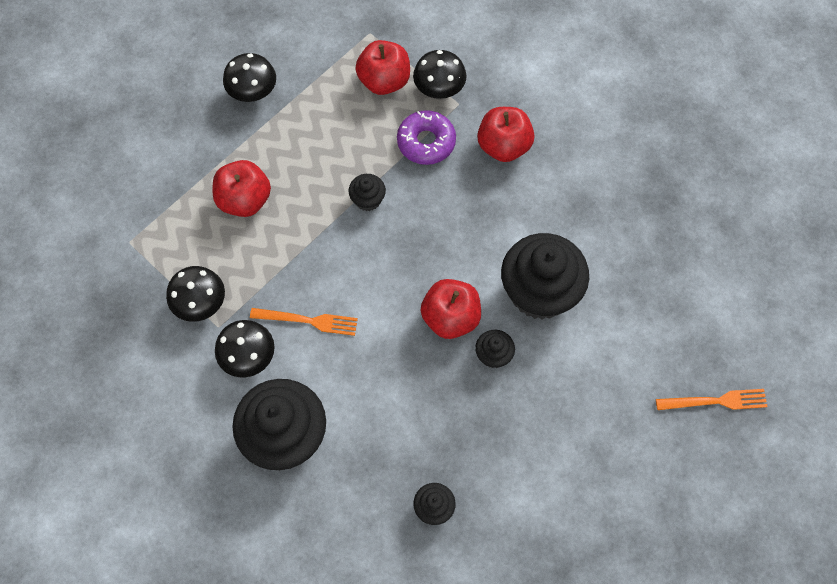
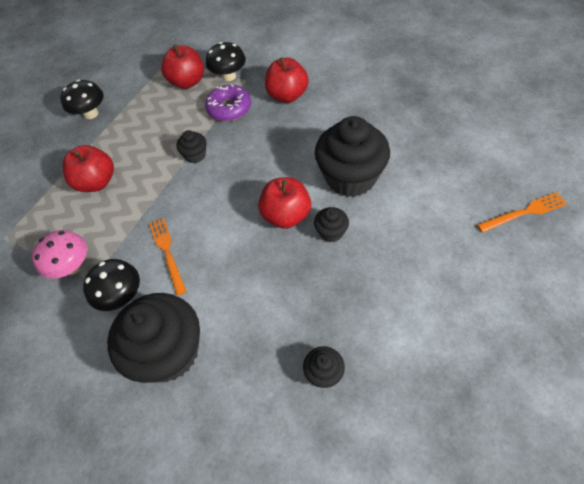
camera: 10 degrees left, 10 degrees down
black mushroom [166,266,225,322] -> pink mushroom [32,230,87,279]
orange fork [250,308,358,336] -> orange fork turned 105 degrees counterclockwise [149,218,187,296]

